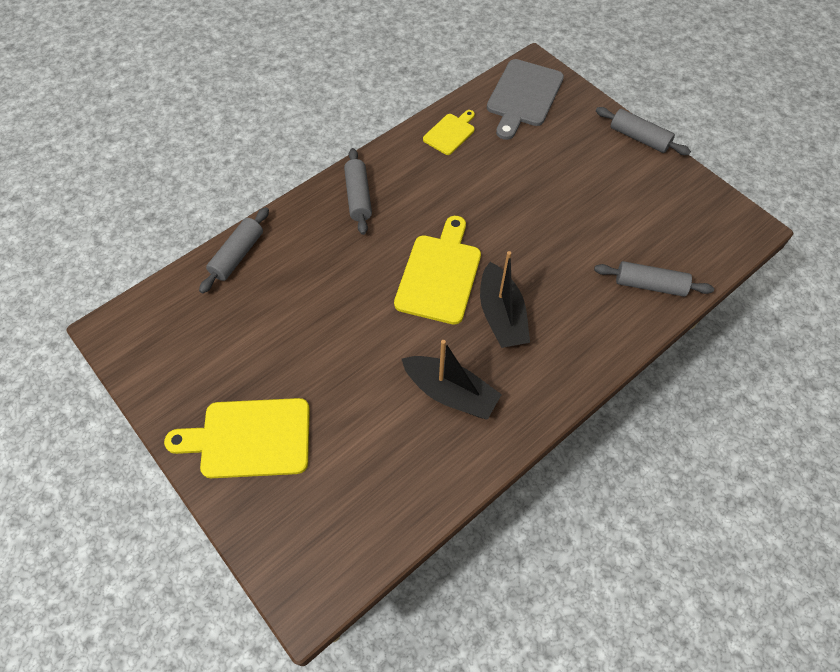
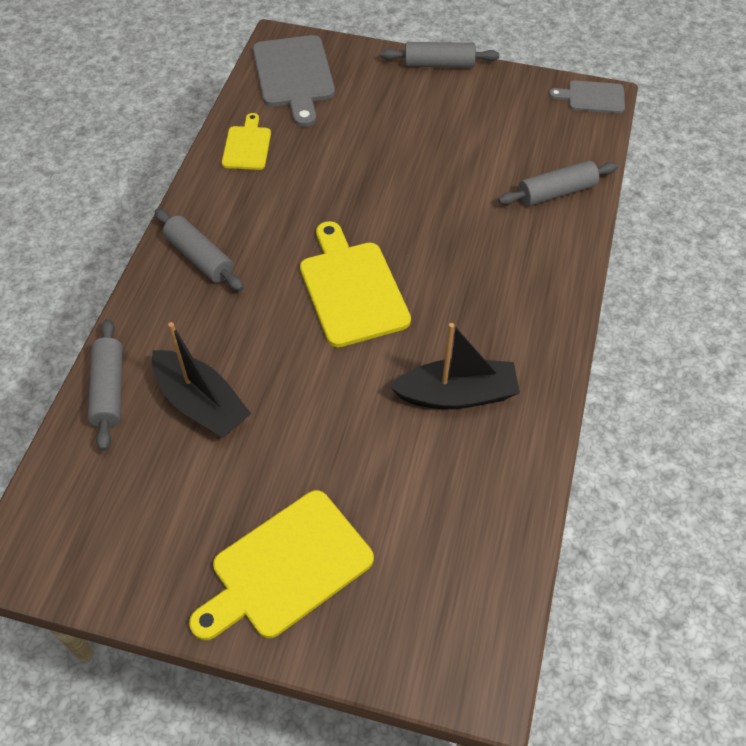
camera: 35 degrees left, 5 degrees down
black boat [480,251,530,348] -> black boat moved to [152,322,251,438]
none -> grey cutting board [549,80,625,113]

